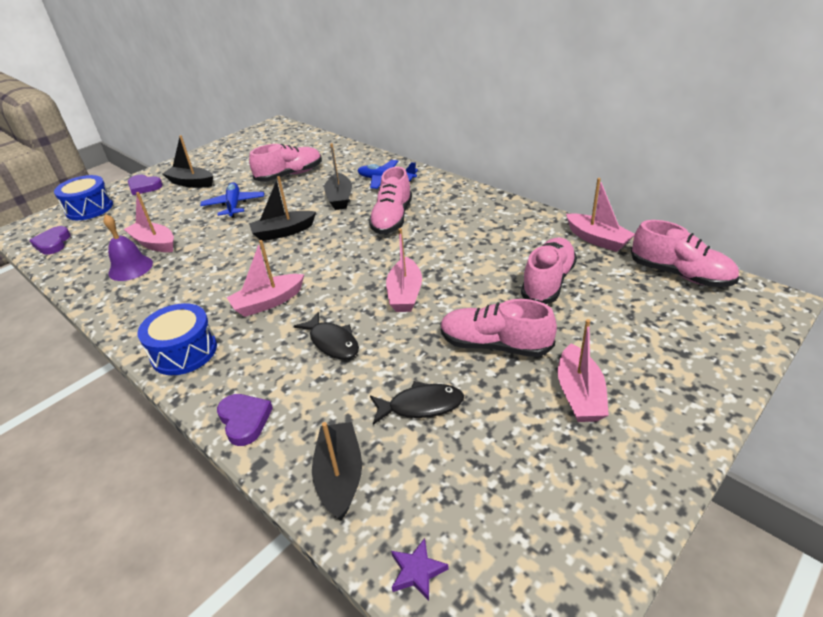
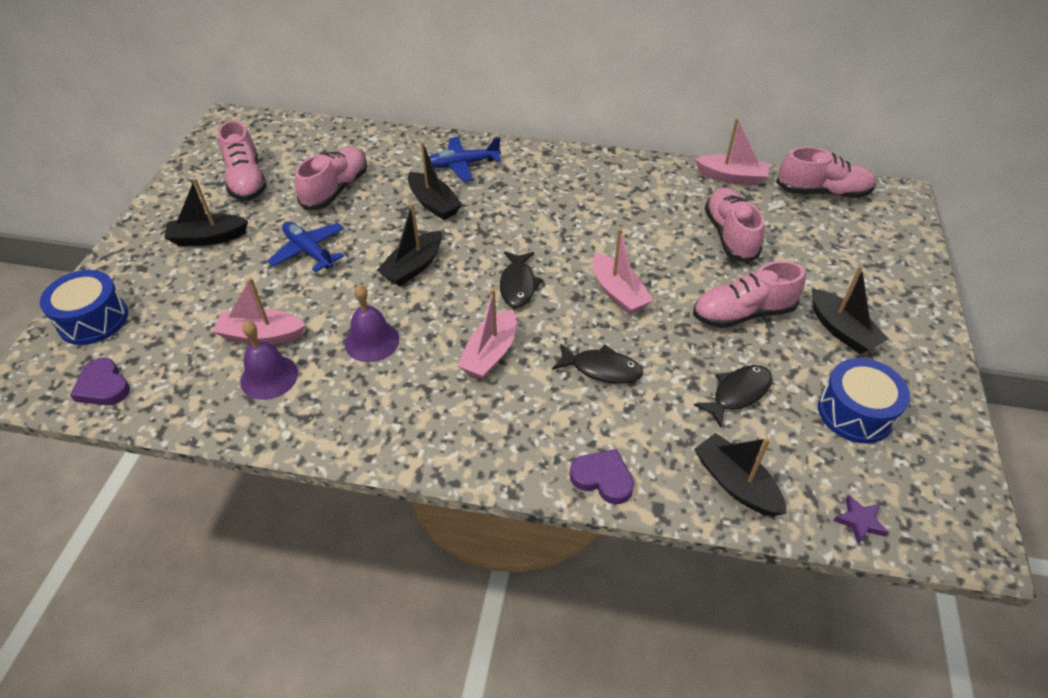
camera: 35 degrees left, 10 degrees up
purple heart [128,175,163,195] -> none
blue drum [137,303,217,375] -> blue drum moved to [818,358,910,443]
pink shoe [369,167,412,234] -> pink shoe moved to [218,120,267,201]
pink boat [558,319,609,422] -> black boat [812,265,889,354]
none -> purple bell [345,285,399,362]
none -> black fish [500,251,543,308]

